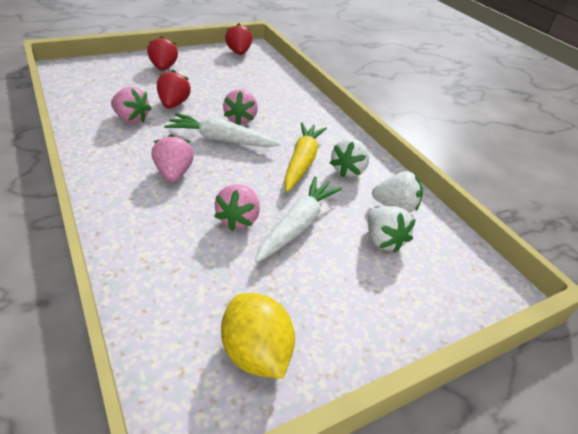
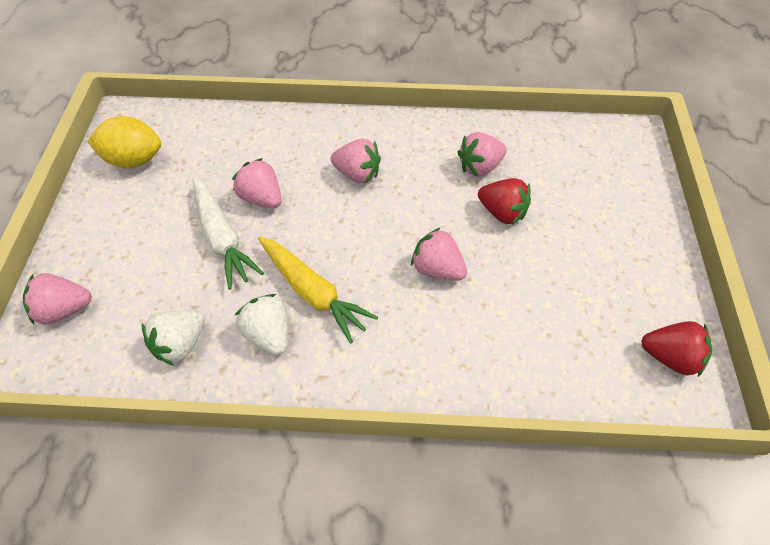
camera: 125 degrees right, 15 degrees up
red strawberry [147,36,178,71] -> none
white carrot [164,113,281,147] -> none
white strawberry [368,206,416,253] -> none
none -> pink strawberry [23,273,92,325]

